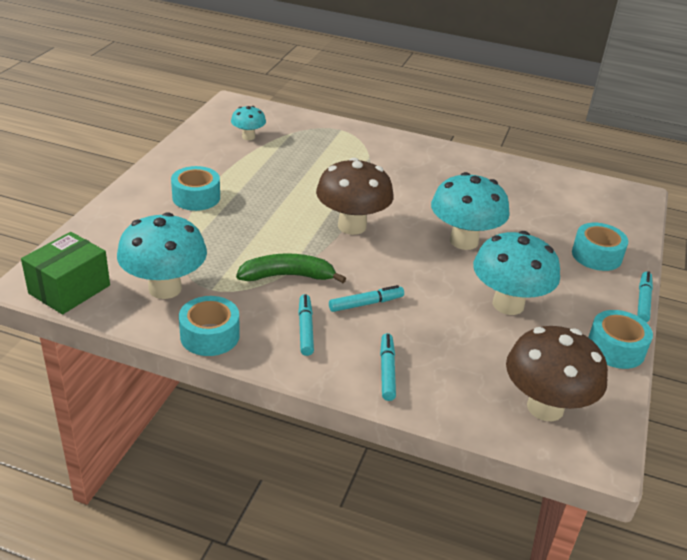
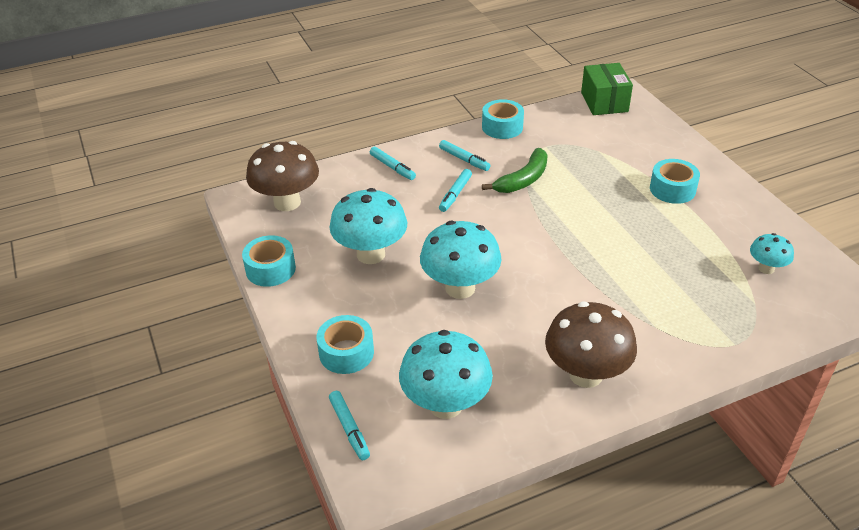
camera: 140 degrees right, 5 degrees up
turquoise mushroom [117,212,207,299] -> turquoise mushroom moved to [399,330,493,419]
brown mushroom [316,158,394,235] -> brown mushroom moved to [545,302,637,388]
turquoise marker [637,271,653,323] -> turquoise marker moved to [329,391,370,460]

